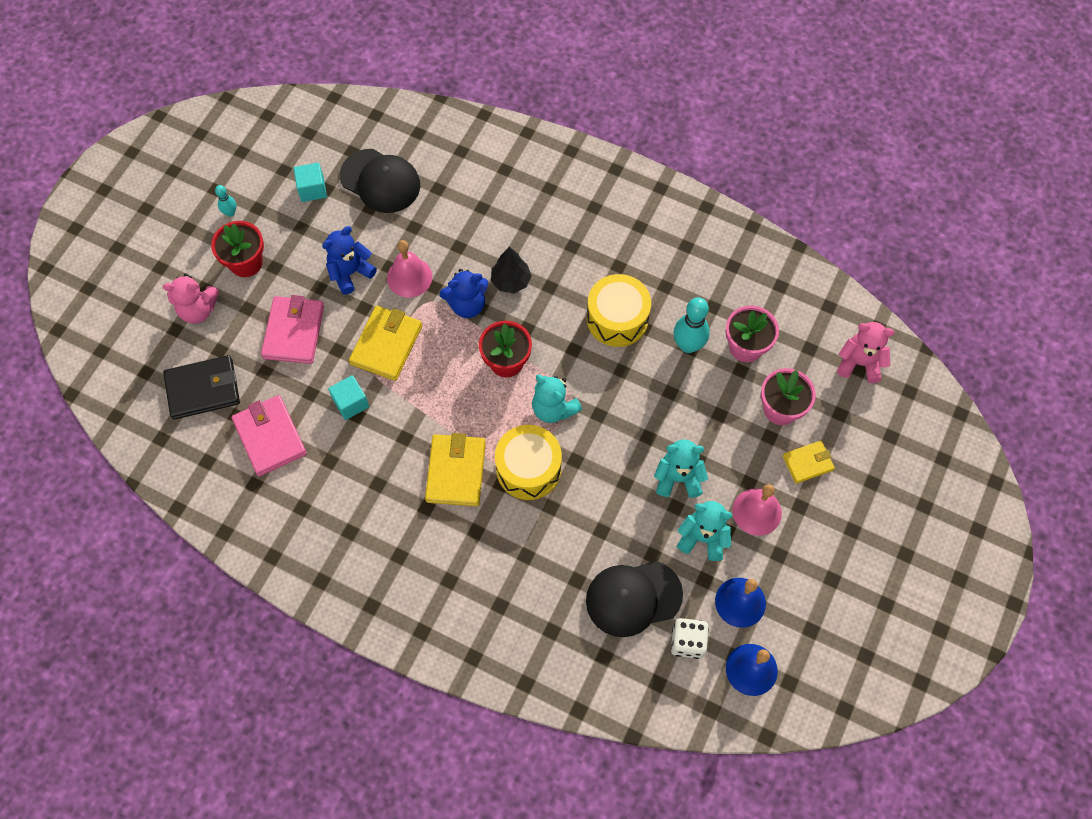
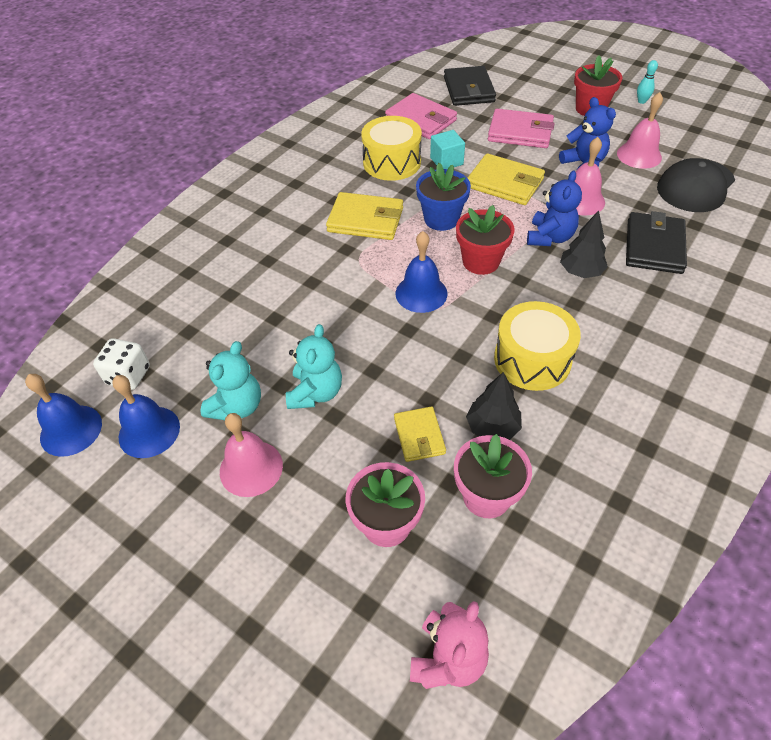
camera: 100 degrees right, 15 degrees down
pink teddy bear [163,273,219,324] -> none
pink wallet [232,395,307,476] -> pink wallet turned 60 degrees clockwise [385,93,457,139]
turquoise cube [294,163,327,202] -> none
blue teddy bear [439,269,489,318] -> blue teddy bear turned 150 degrees counterclockwise [527,171,582,246]
yellow drum [495,425,562,500] -> yellow drum moved to [361,116,422,181]
turquoise teddy bear [532,374,582,423] -> blue bell [395,231,447,313]
black cap [586,561,683,637] -> none
turquoise bowling pin [673,297,710,353] -> black tree [466,372,522,440]
yellow wallet [783,441,835,484] -> yellow wallet moved to [394,406,446,462]
none -> blue flower pot [416,163,471,231]
none -> pink bell [617,92,663,169]
none -> black wallet [626,211,687,274]

